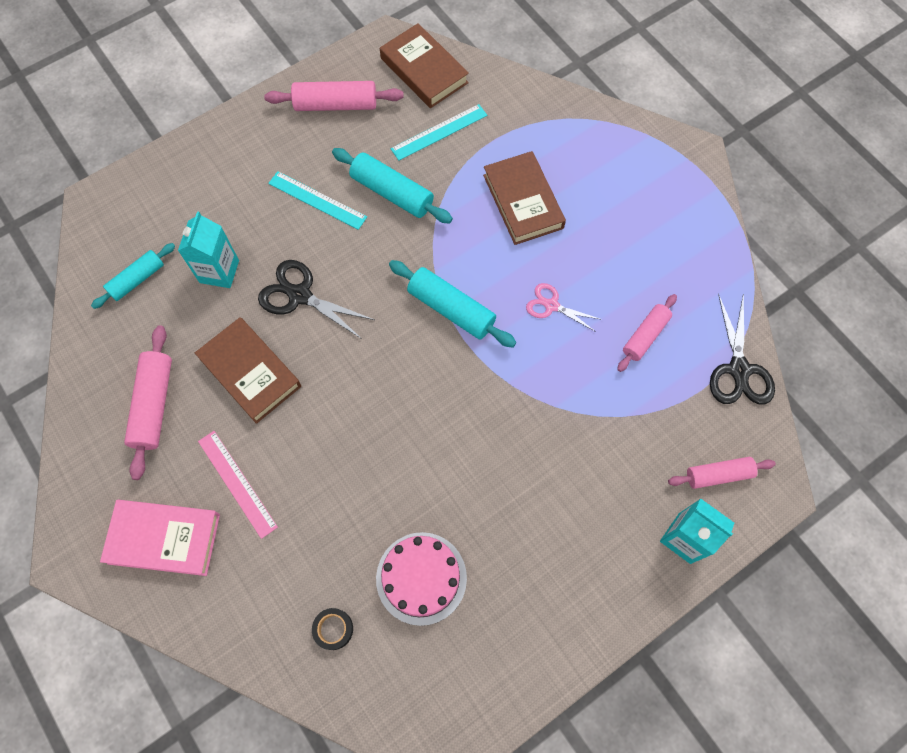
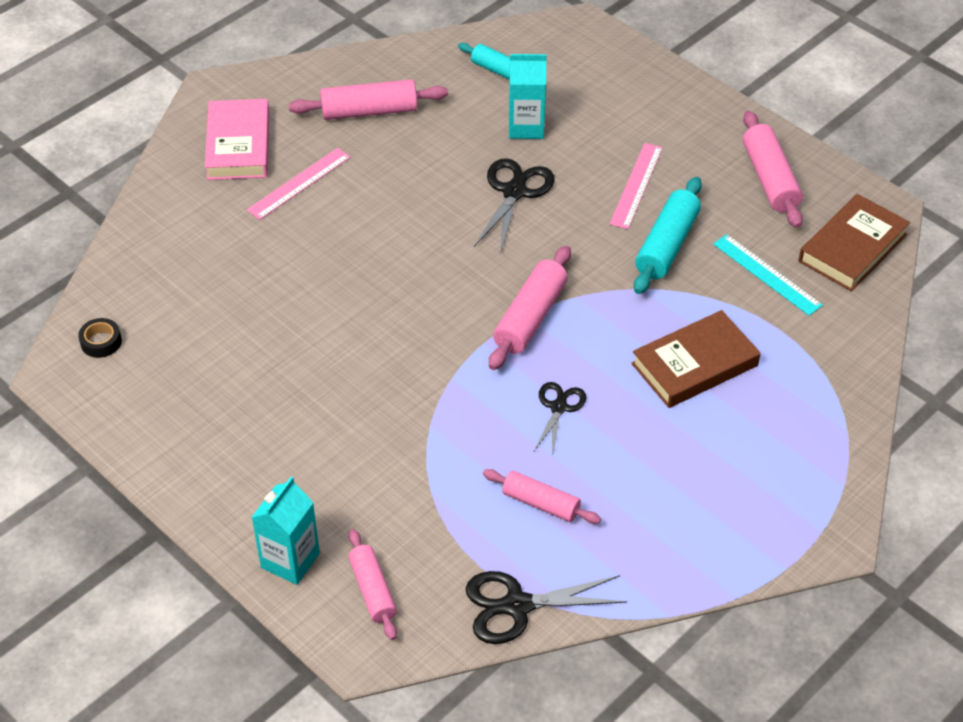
camera: 80 degrees right, 20 degrees down
brown book [195,317,301,424] -> none
turquoise ruler [268,171,367,230] -> pink ruler [610,143,663,229]
black tape [312,608,353,650] -> black tape moved to [78,318,122,358]
pink cake [376,532,467,626] -> none
turquoise rolling pin [389,260,516,348] -> pink rolling pin [489,246,571,370]
pink scissors [526,283,602,332] -> black scissors [534,382,586,457]

